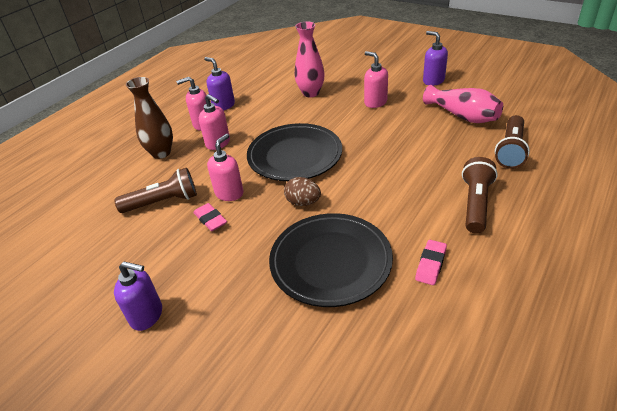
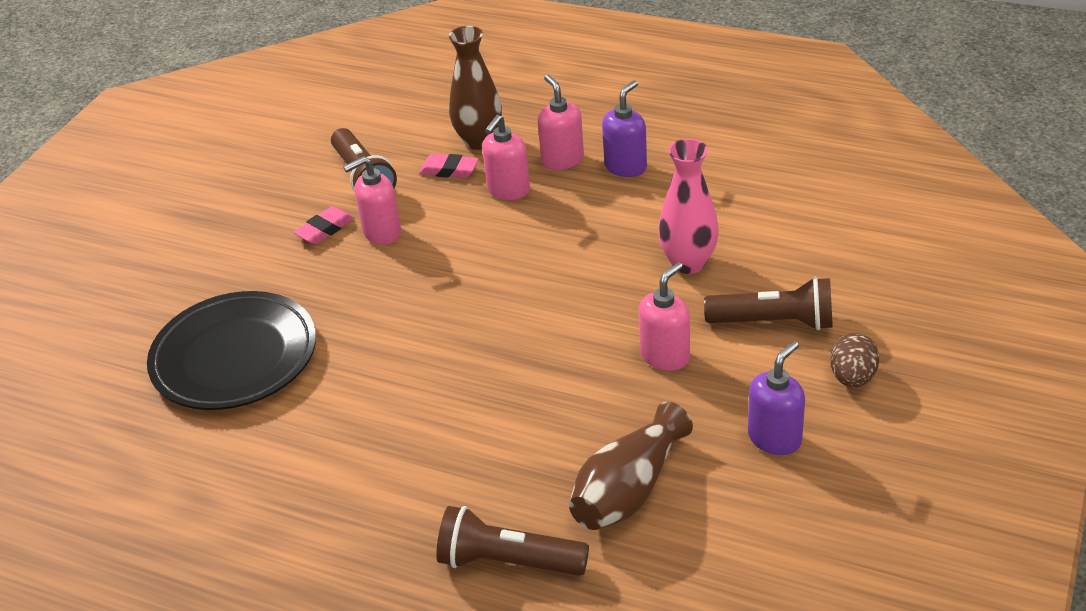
camera: 80 degrees right, 0 degrees up
purple soap dispenser [114,262,162,331] -> none
pink soap dispenser [207,134,244,201] -> pink soap dispenser turned 135 degrees clockwise [343,156,401,245]
black plate [247,123,342,181] -> none
brown egg [284,177,321,206] -> brown egg moved to [830,333,879,388]
pink eraser [415,240,447,285] -> pink eraser moved to [419,154,479,178]
pink vase [423,85,503,123] -> brown vase [569,402,693,530]
brown flashlight [462,157,498,234] -> brown flashlight moved to [704,277,833,330]

